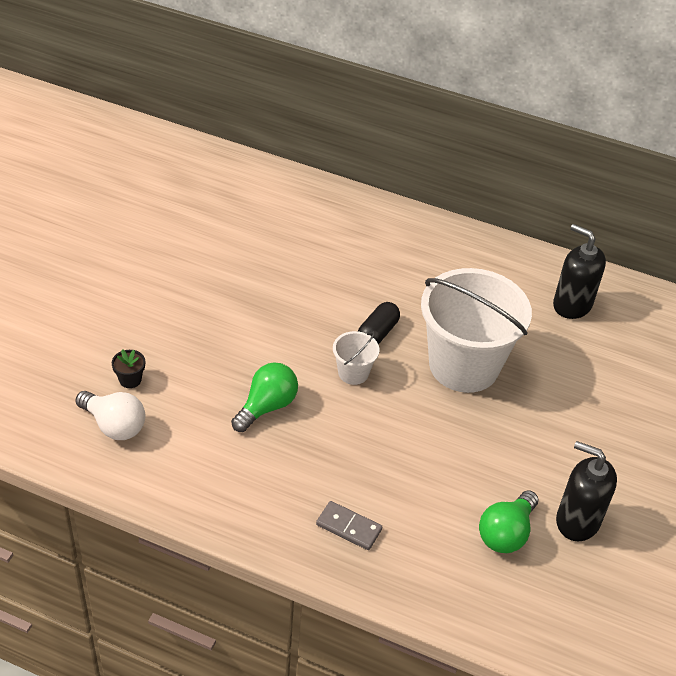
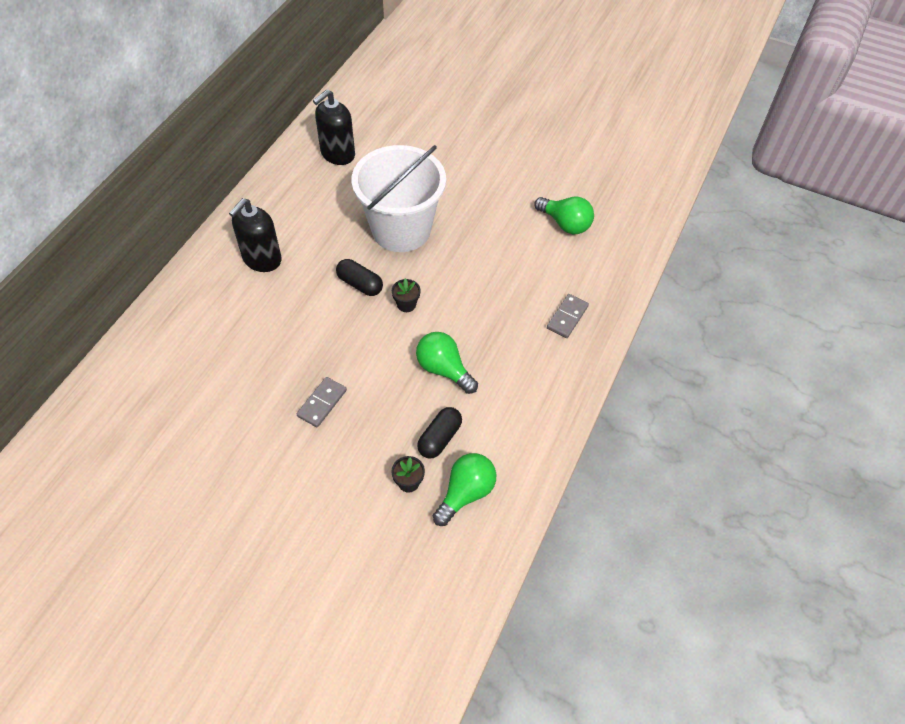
camera: 85 degrees left, 10 degrees up
white light bulb [75,391,145,440] -> green light bulb [433,453,496,526]
white bucket [333,331,379,385] -> black flower pot [392,278,421,312]
black soap dispenser [556,441,617,541] -> black soap dispenser moved to [229,198,282,272]
none -> grey domino [297,377,347,427]
none -> black capsule [417,407,462,459]

